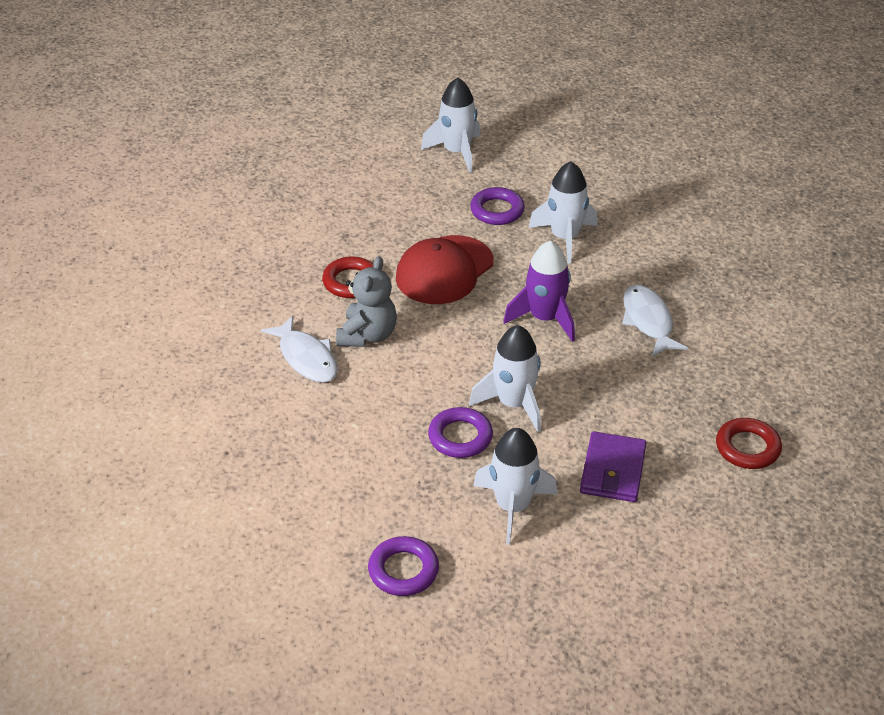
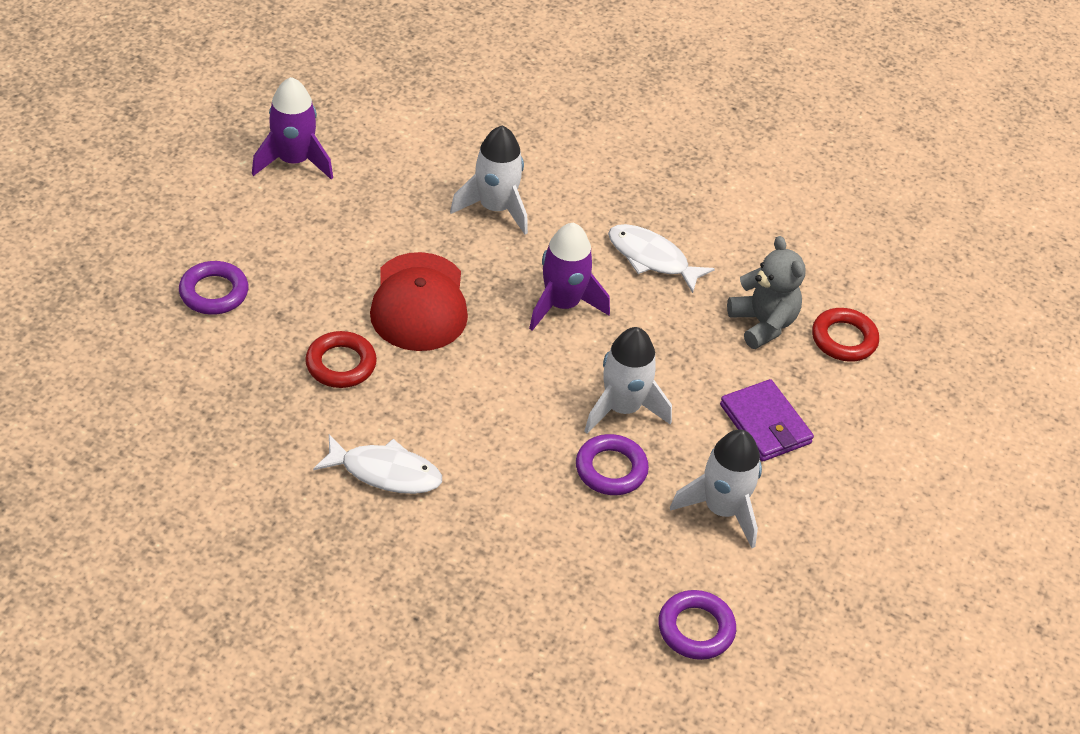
camera: 45 degrees left, 5 degrees up
grey teddy bear [336,256,397,347] -> grey teddy bear moved to [727,236,806,349]
white rocket [421,77,481,173] -> purple rocket [252,77,333,179]
purple ring [470,187,525,225] -> purple ring moved to [179,261,248,315]

